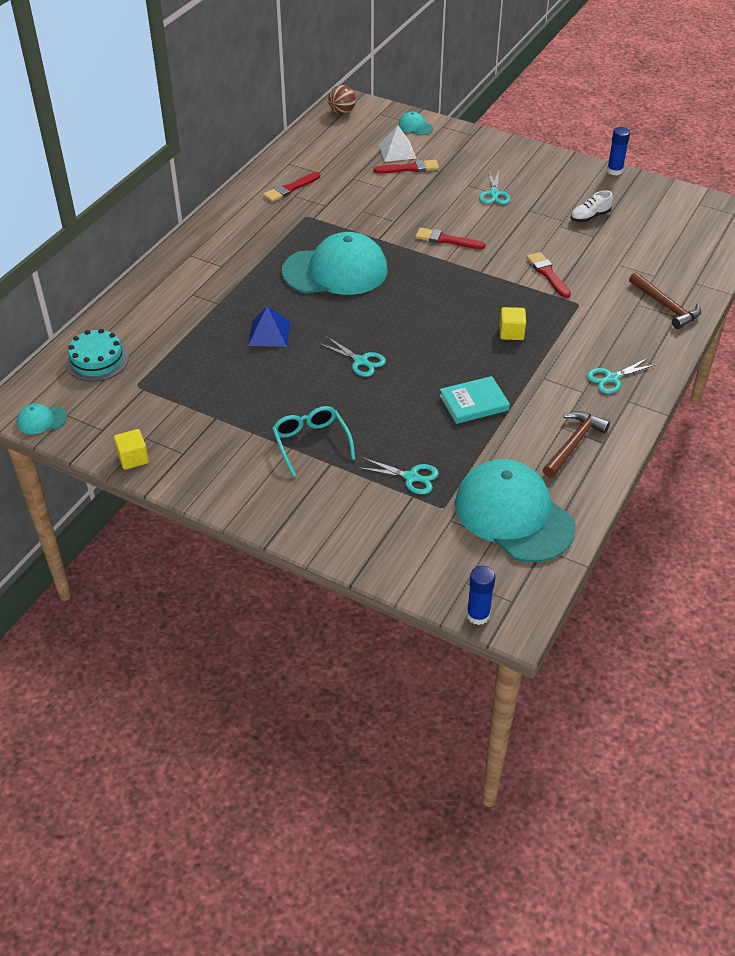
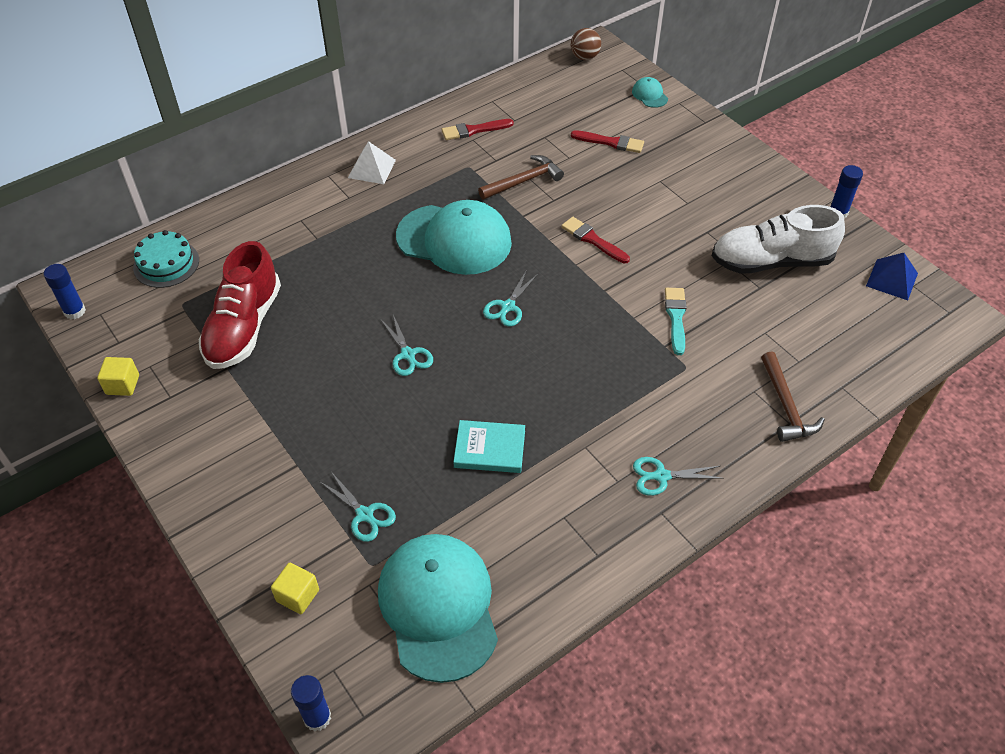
camera: 25 degrees right, 5 degrees up
turquoise cap [17,404,67,434] -> blue glue stick [44,264,86,319]
blue pyramid [248,306,290,347] -> blue pyramid moved to [866,253,918,300]
turquoise glasses [272,406,355,477] -> none
white pyramid [379,125,417,162] -> white pyramid moved to [348,141,396,184]
turquoise scissors [479,171,511,204] -> turquoise scissors moved to [483,270,538,327]
yellow cube [500,307,526,340] -> yellow cube moved to [271,563,319,614]
red brush [527,252,571,298] -> turquoise brush [665,288,687,355]
brown hammer [543,411,610,478] -> brown hammer moved to [478,155,564,199]
white shoe [570,190,613,222] -> white shoe [712,205,845,274], size x2.20
none -> red shoe [199,241,281,369]

